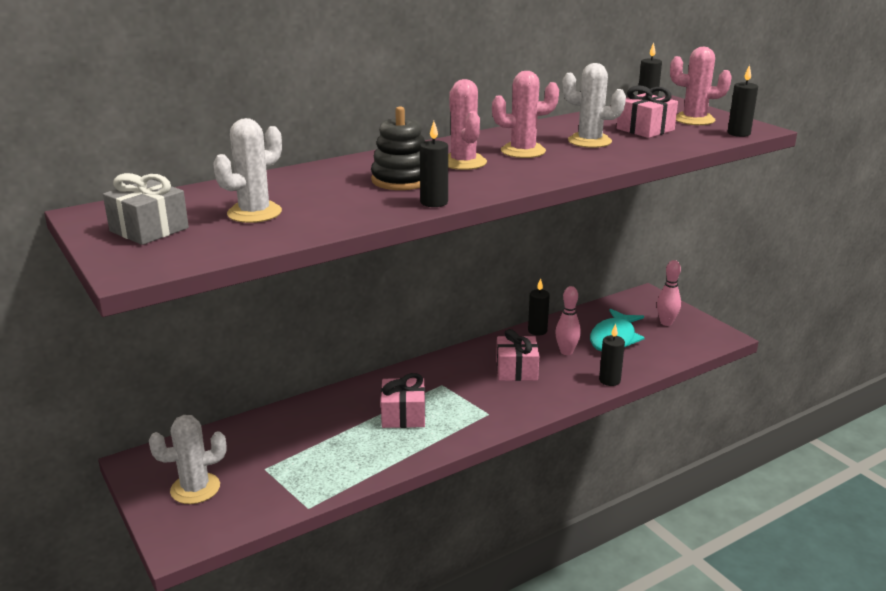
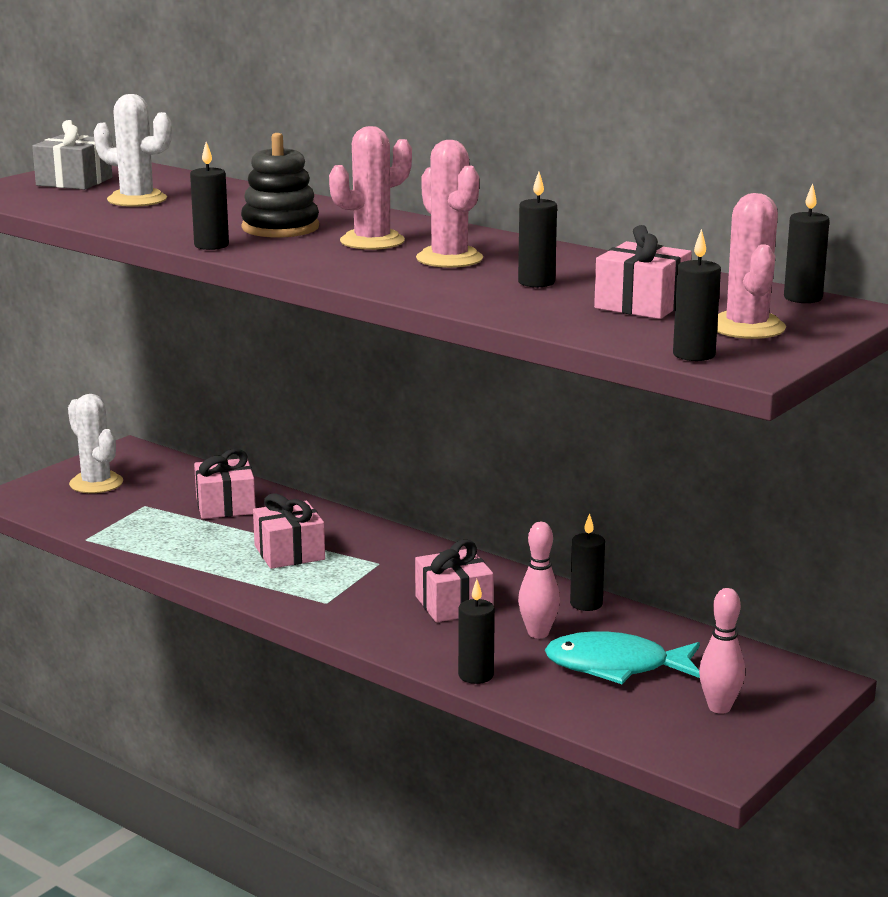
camera: 70 degrees right, 5 degrees down
white cactus [562,63,626,148] -> black candle [518,172,557,287]
none -> pink gift [194,449,256,519]

